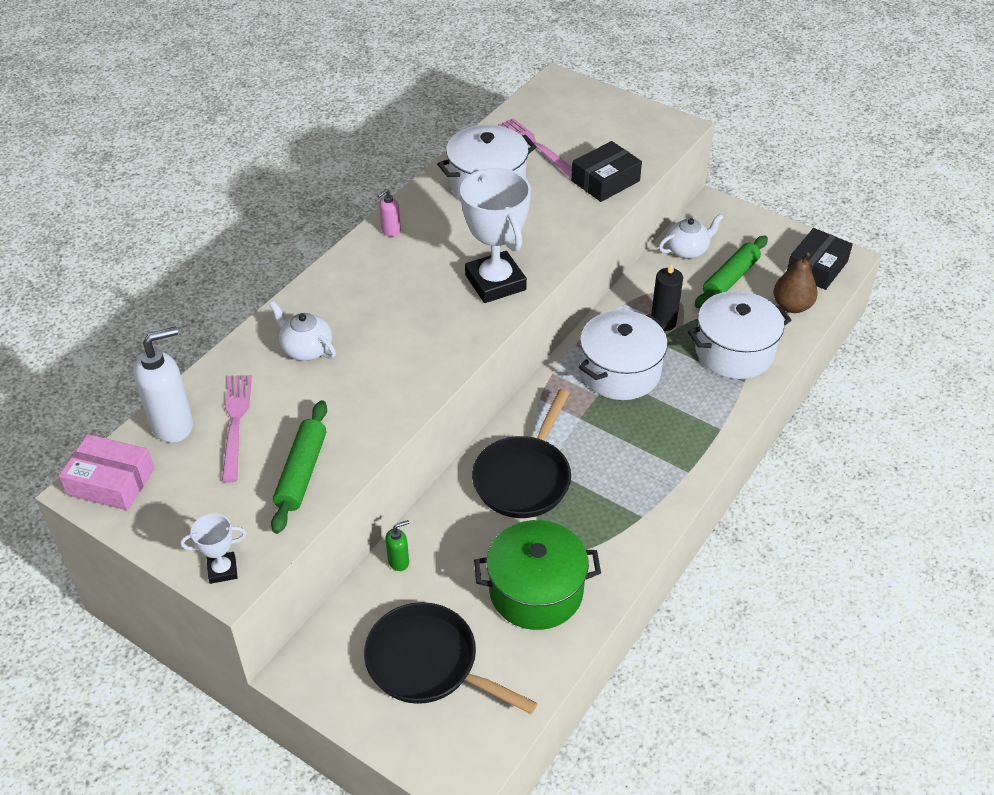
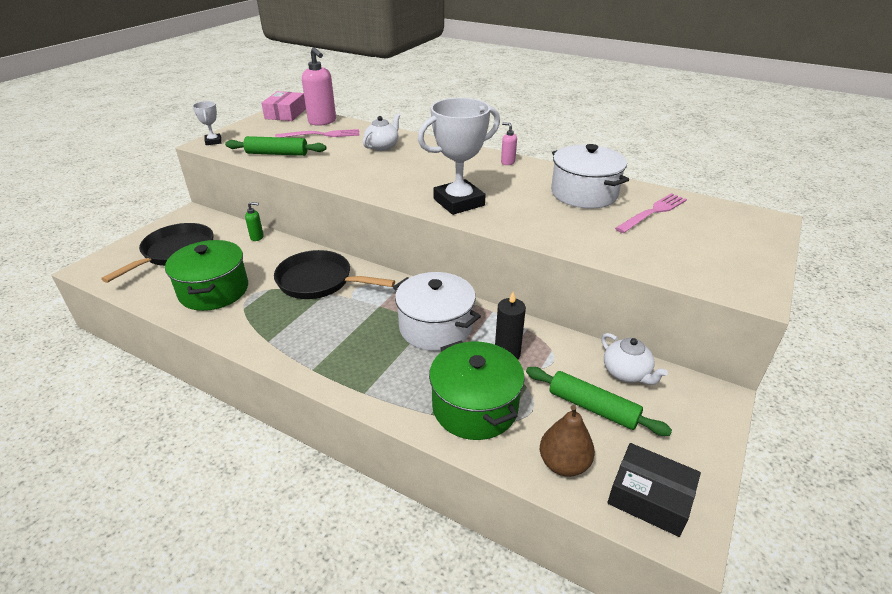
camera: 85 degrees right, 10 degrees down
white soap dispenser [133,326,193,443] -> pink soap dispenser [302,47,336,126]
green soap dispenser [386,520,409,571] -> green soap dispenser turned 60 degrees counterclockwise [245,202,264,241]
black box [571,141,642,202] -> none
white pot [688,291,791,379] -> green pot [429,340,525,440]

